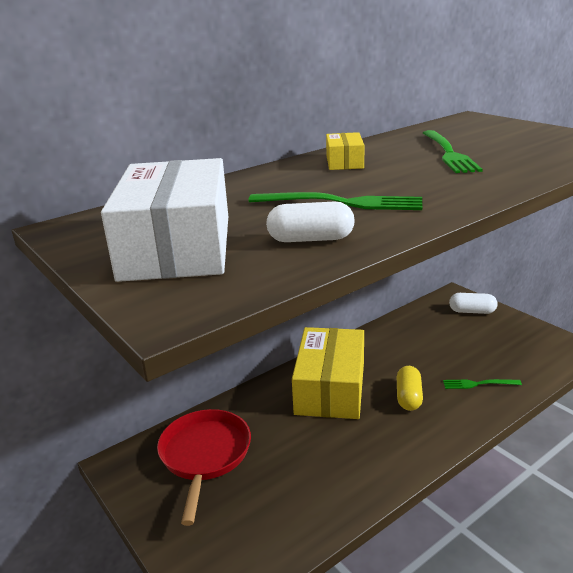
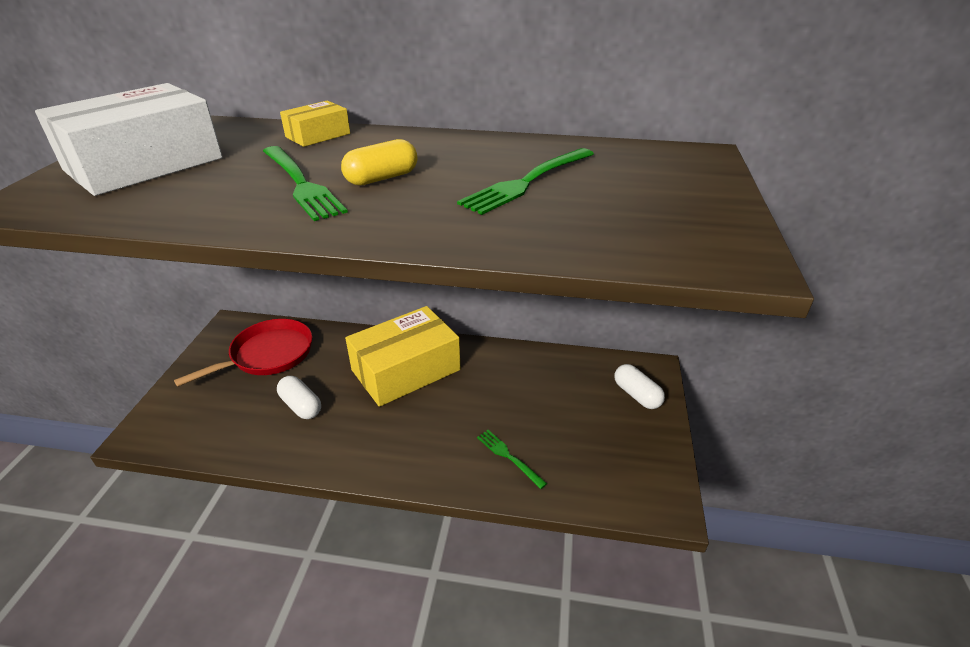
camera: 45 degrees right, 10 degrees up
white capsule [266,202,355,242] -> white capsule moved to [277,376,321,419]
yellow box [326,132,364,170] -> yellow box moved to [280,101,350,147]
yellow capsule [397,366,423,411] -> yellow capsule moved to [341,139,417,186]

